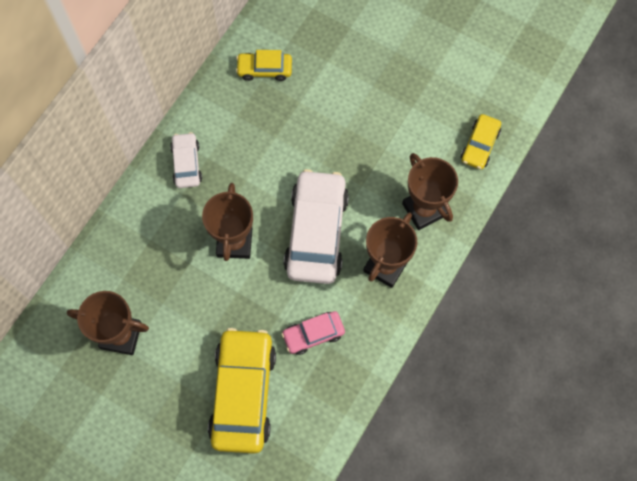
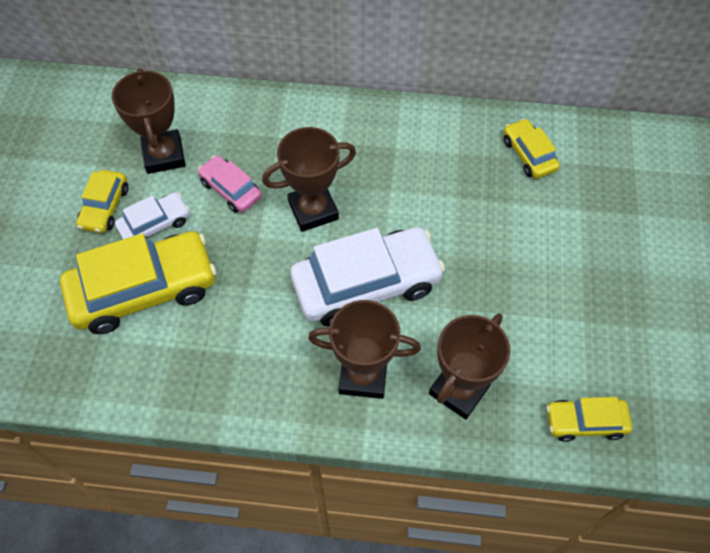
camera: 65 degrees right, 10 degrees down
white car [170,132,202,188] -> white car moved to [115,192,190,239]
pink car [281,311,345,355] -> pink car moved to [198,155,262,213]
none -> yellow car [76,170,128,233]

